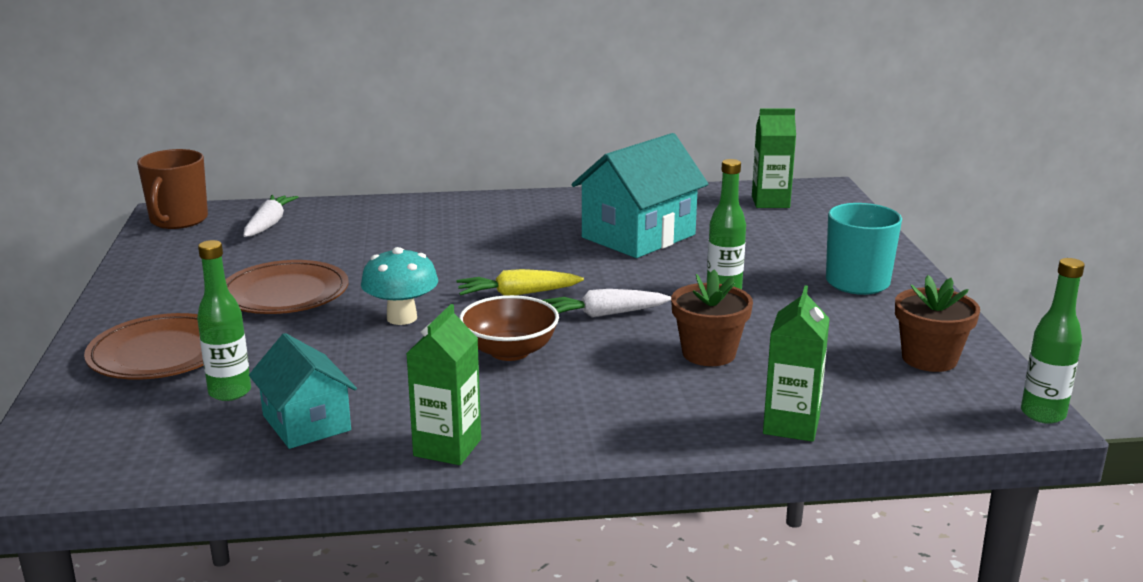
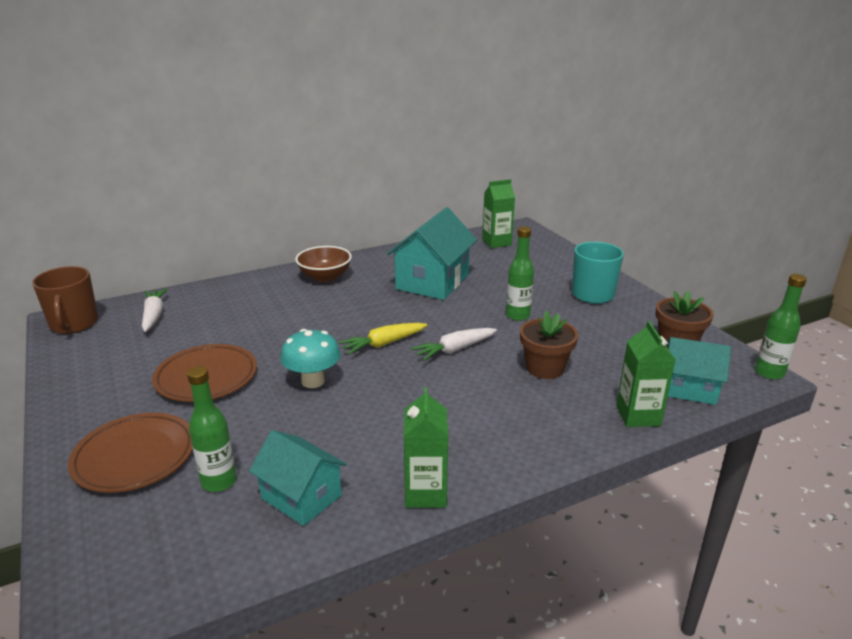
camera: 20 degrees left, 5 degrees up
brown bowl [459,295,559,361] -> brown bowl moved to [295,246,352,282]
none -> turquoise house [666,337,731,405]

